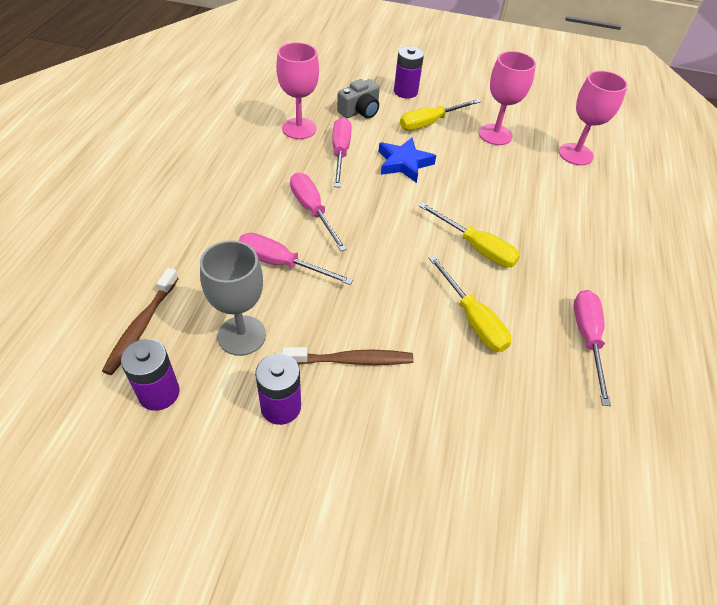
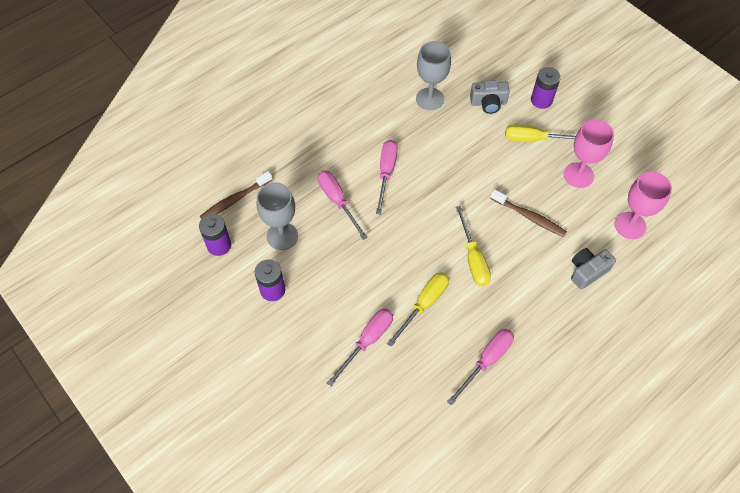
camera: 40 degrees right, 10 degrees up
pink goblet [276,42,319,139] -> grey goblet [416,41,451,110]
brown toothbrush [282,347,413,365] -> brown toothbrush moved to [490,189,567,237]
pink screwdriver [332,118,352,188] -> pink screwdriver moved to [327,308,393,386]
blue star [378,138,436,183] -> none
yellow screwdriver [429,255,511,352] -> yellow screwdriver turned 150 degrees counterclockwise [387,272,449,347]
none -> grey camera [571,248,616,290]

